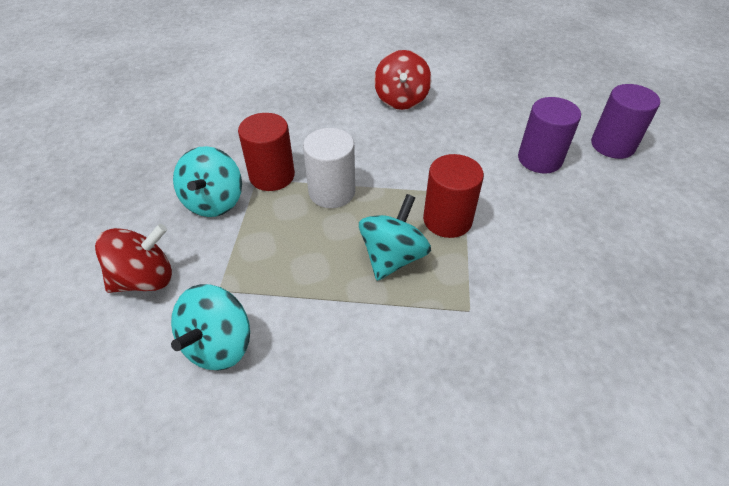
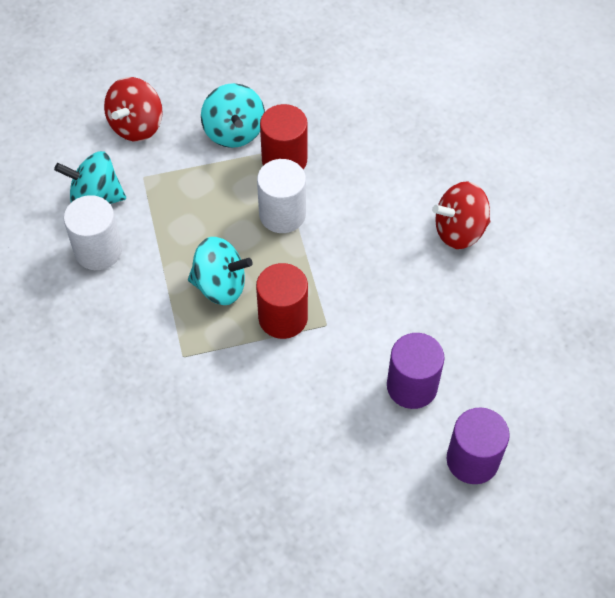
camera: 70 degrees right, 10 degrees up
red spinning top [95,224,172,293] -> red spinning top turned 75 degrees clockwise [104,77,163,142]
turquoise spinning top [173,146,242,217] -> turquoise spinning top turned 90 degrees counterclockwise [201,83,265,148]
none -> white cylinder [64,195,122,270]

